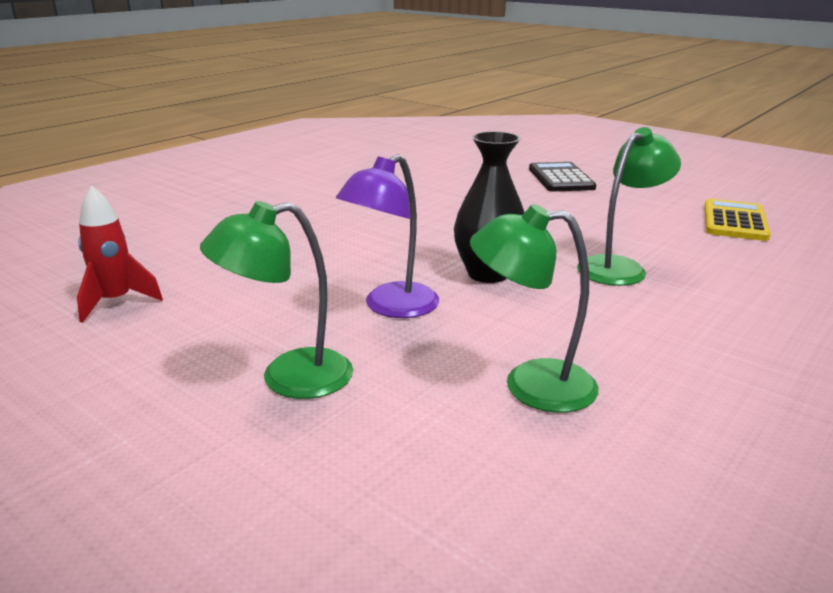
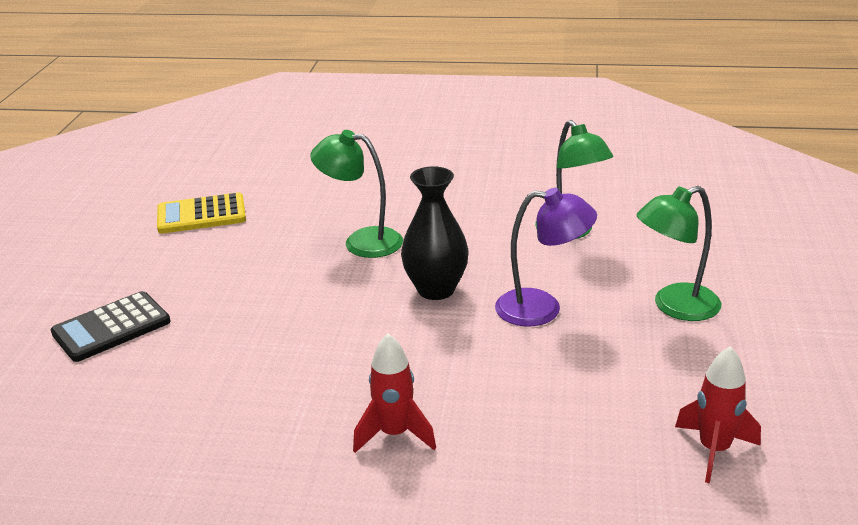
camera: 120 degrees left, 5 degrees up
green lamp [200,201,353,399] -> green lamp turned 120 degrees clockwise [636,186,721,321]
none -> red rocket [353,334,436,453]

